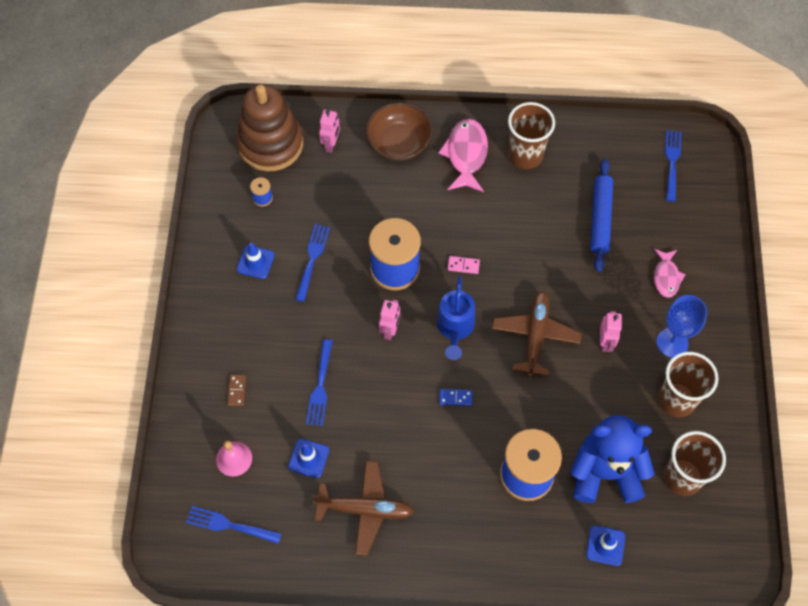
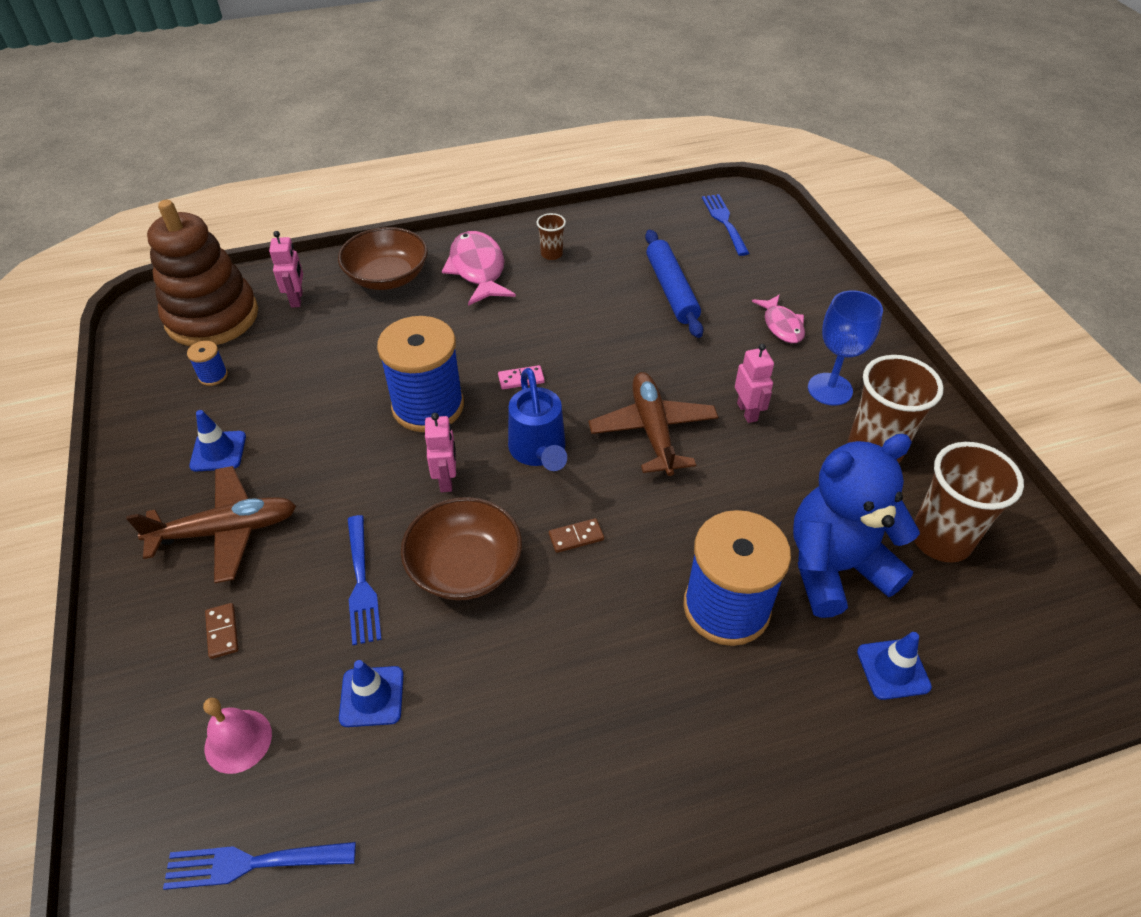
camera: 20 degrees left, 15 degrees down
blue fork [295,224,330,302] -> none
brown plane [312,461,414,555] -> brown plane moved to [126,466,296,583]
blue domino [440,389,473,406] -> brown domino [549,518,604,553]
brown cup [508,102,555,169] -> brown cup [537,213,566,260], size x0.49
none -> brown bowl [401,497,522,600]

